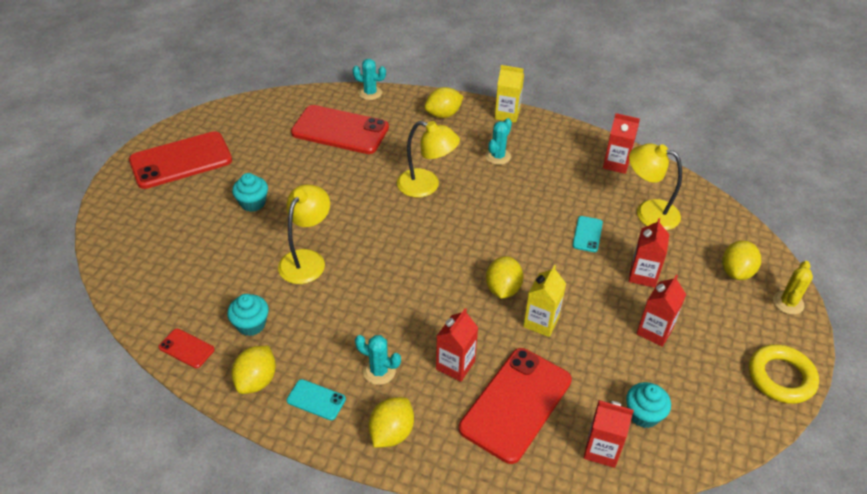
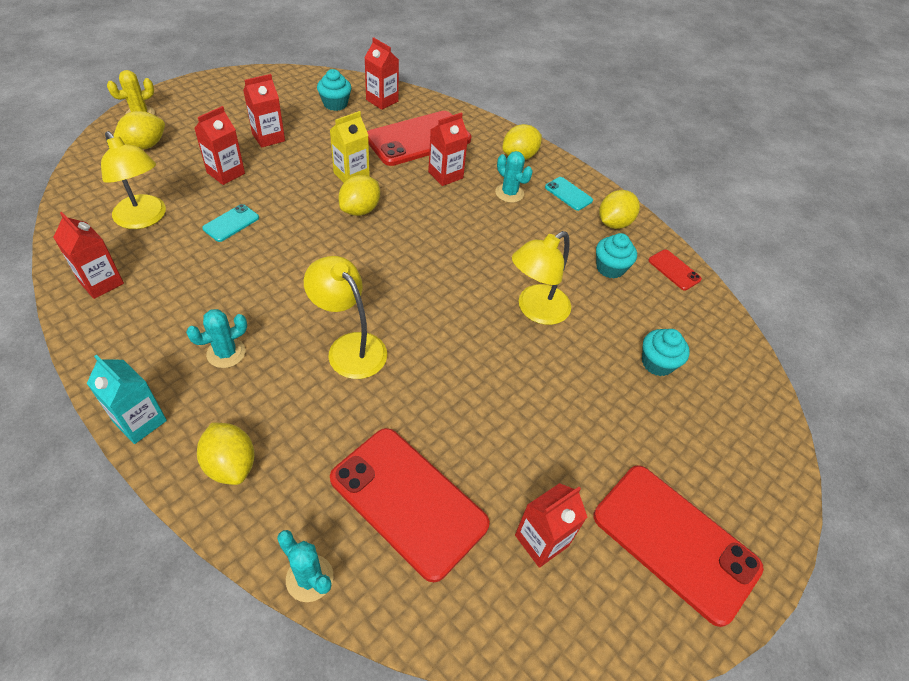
camera: 160 degrees left, 5 degrees up
red phone [129,131,232,189] -> red phone turned 45 degrees clockwise [593,465,764,627]
turquoise cupcake [232,173,268,212] -> turquoise cupcake moved to [642,329,690,376]
yellow lemon [425,87,464,118] -> yellow lemon turned 60 degrees clockwise [197,423,255,485]
yellow carton [495,65,524,123] -> turquoise carton [87,355,167,444]
yellow ring [749,344,819,404] -> none
none -> red carton [515,483,587,568]

